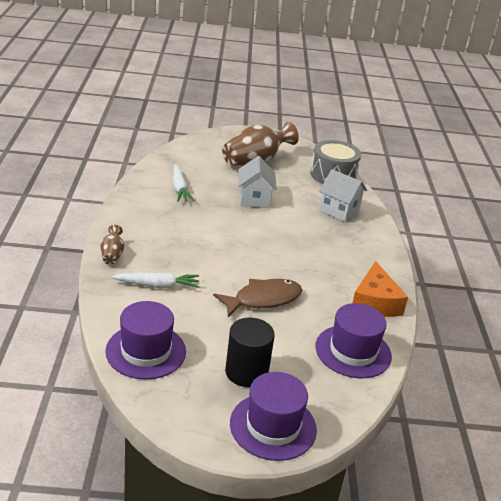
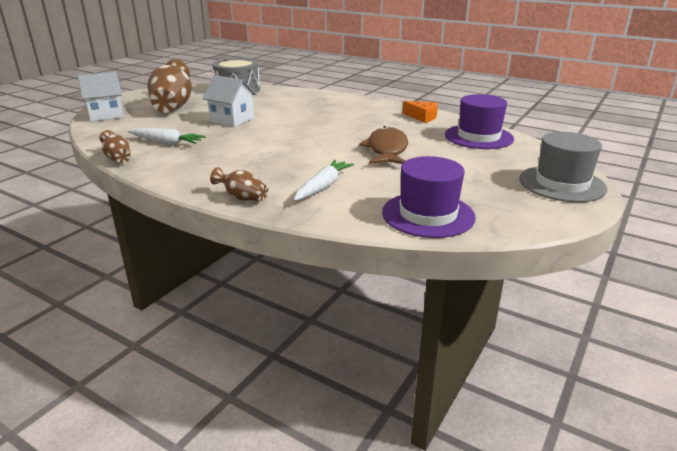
camera: 55 degrees left, 5 degrees down
black cylinder [225,318,275,387] -> none
purple hat [230,372,317,461] -> grey hat [519,132,607,202]
white house [319,169,367,222] -> white house moved to [78,72,124,121]
orange cheese [353,261,408,317] -> orange cheese [403,101,438,123], size x0.64
none -> brown vase [99,130,131,163]

